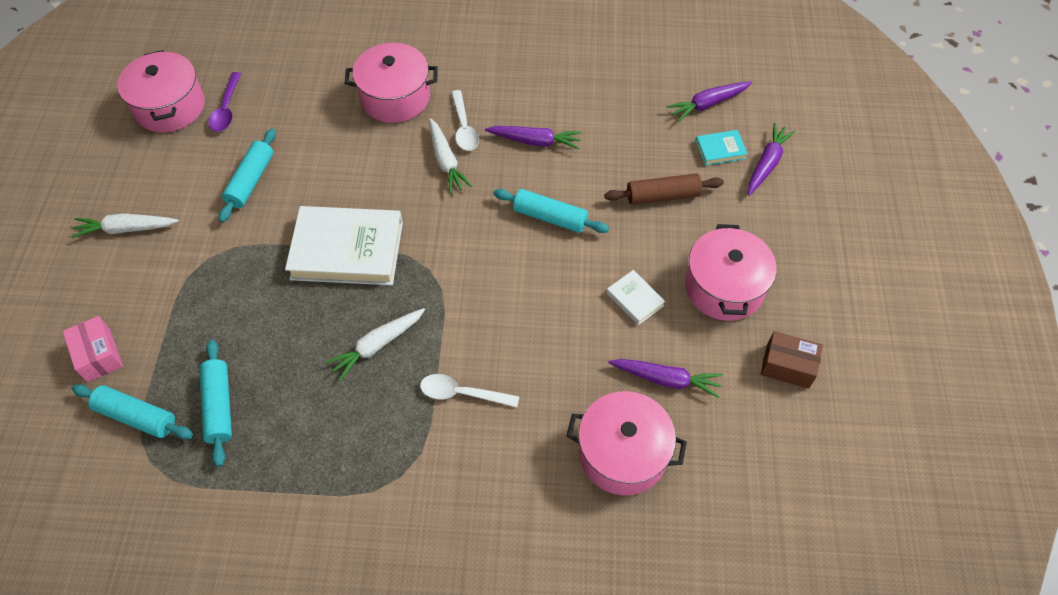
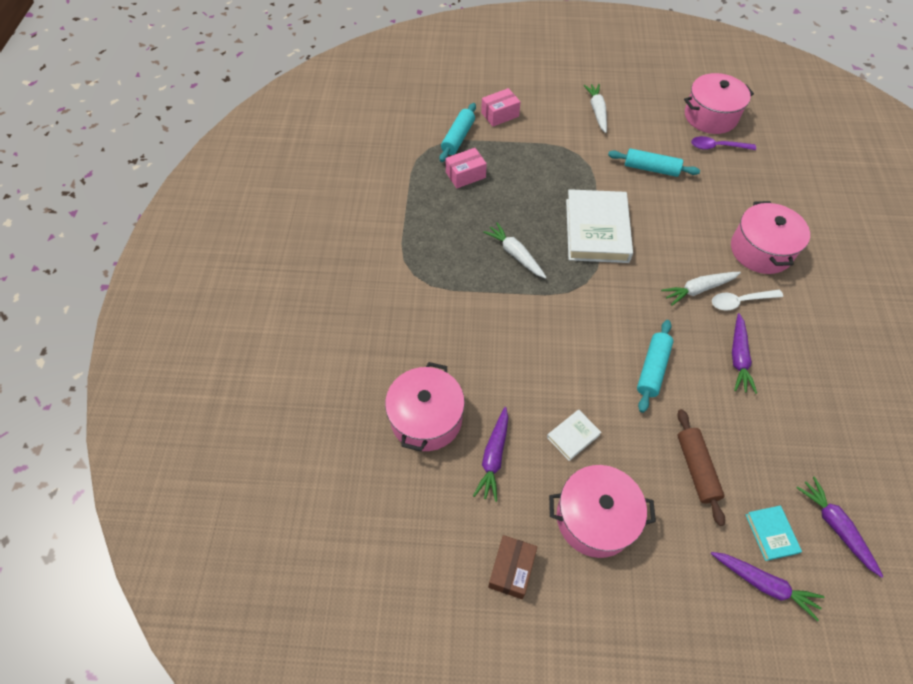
camera: 90 degrees right, 0 degrees up
turquoise rolling pin [199,340,232,467] -> pink box [446,148,487,188]
white spoon [420,374,519,407] -> none

